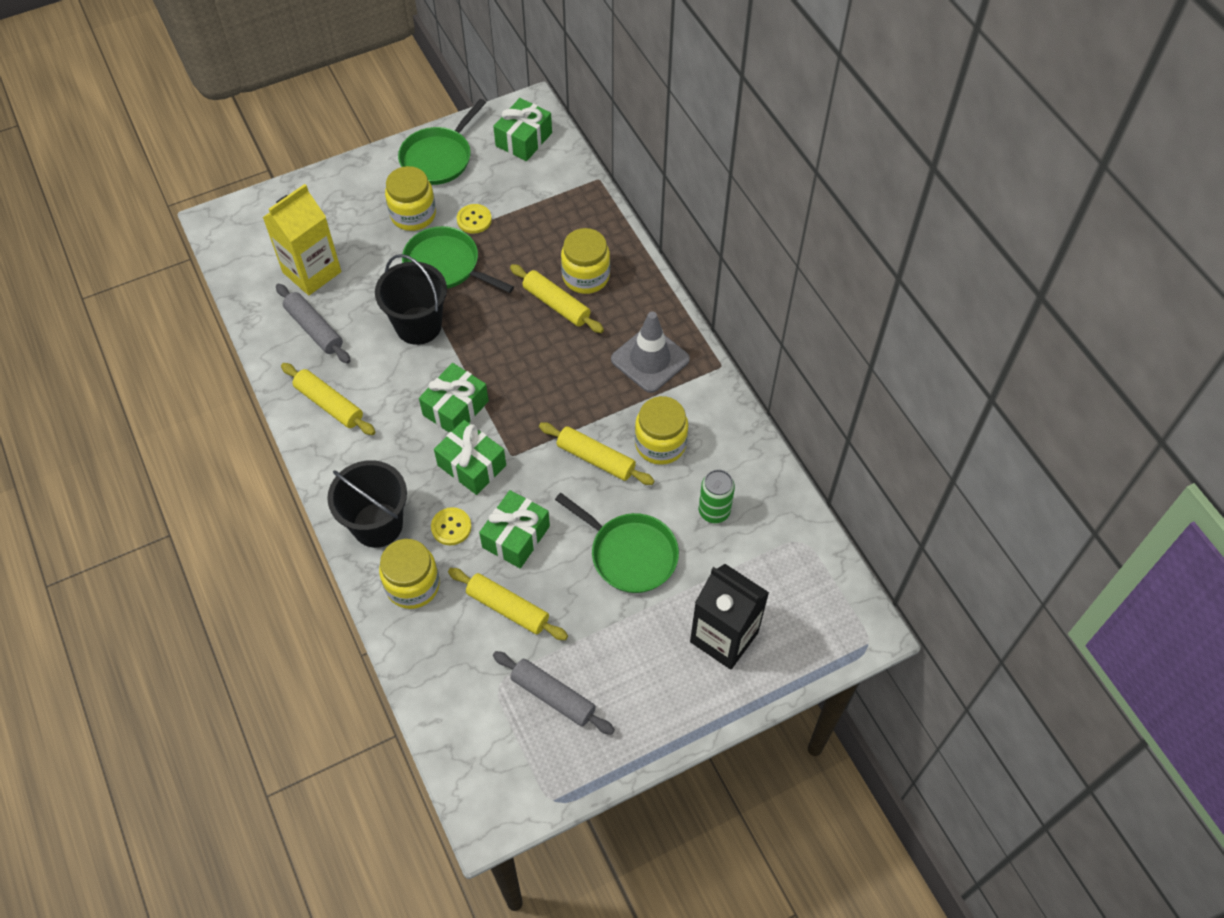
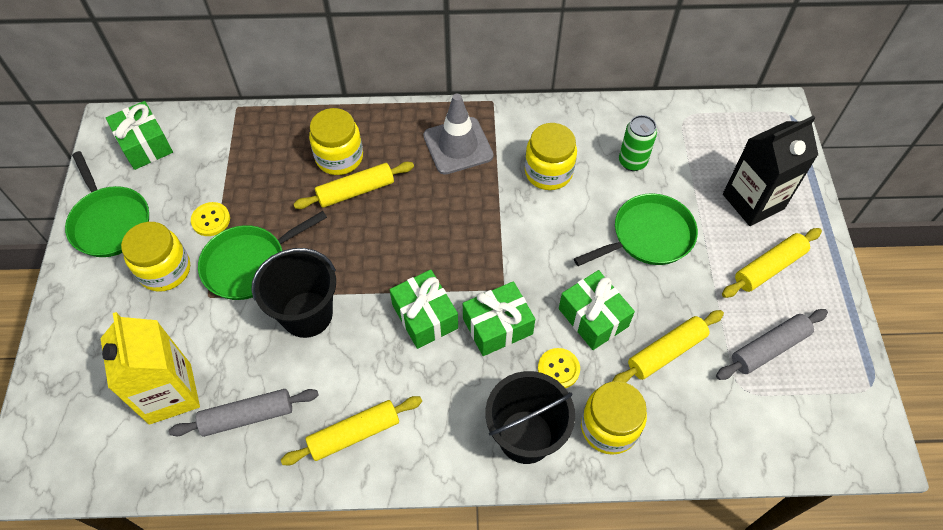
camera: 65 degrees left, 0 degrees up
yellow rolling pin [539,422,654,485] -> yellow rolling pin moved to [722,228,822,298]

